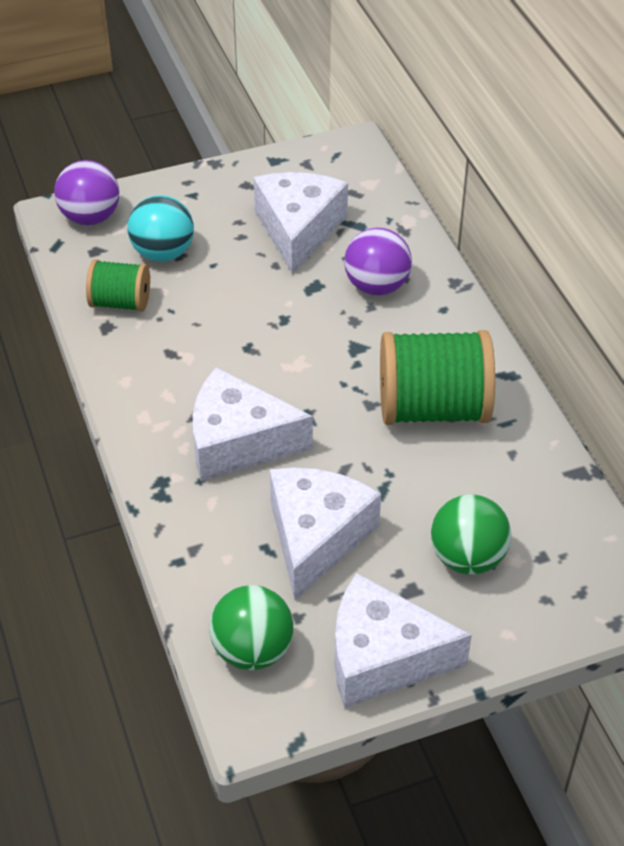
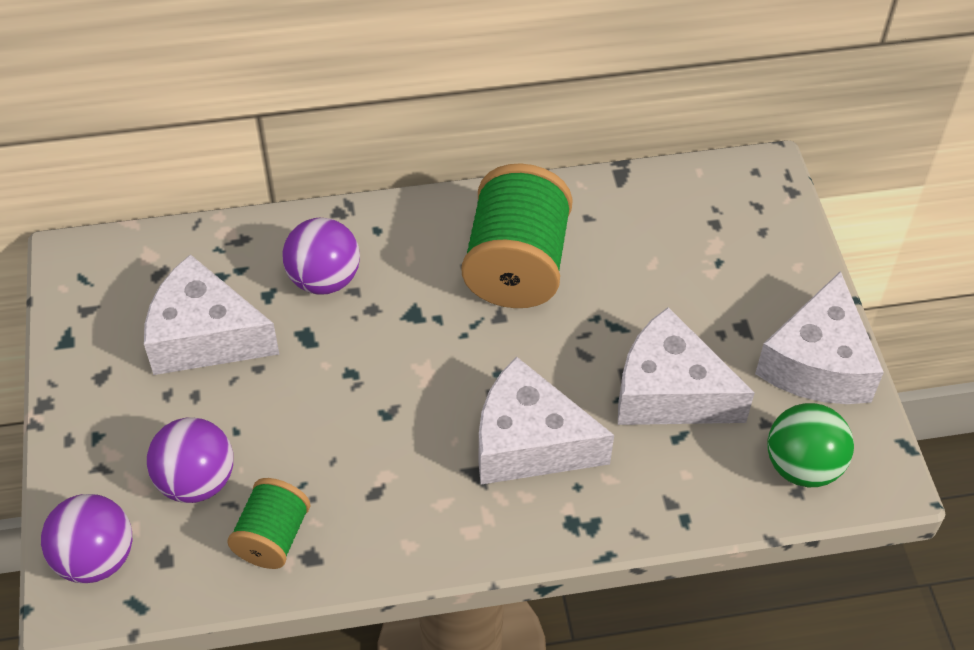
camera: 80 degrees left, 5 degrees up
turquoise ball [128,195,194,262] -> purple ball [147,417,233,503]
white cheese [193,367,313,482] -> white cheese turned 90 degrees clockwise [479,357,614,485]
green ball [431,494,511,575] -> none

